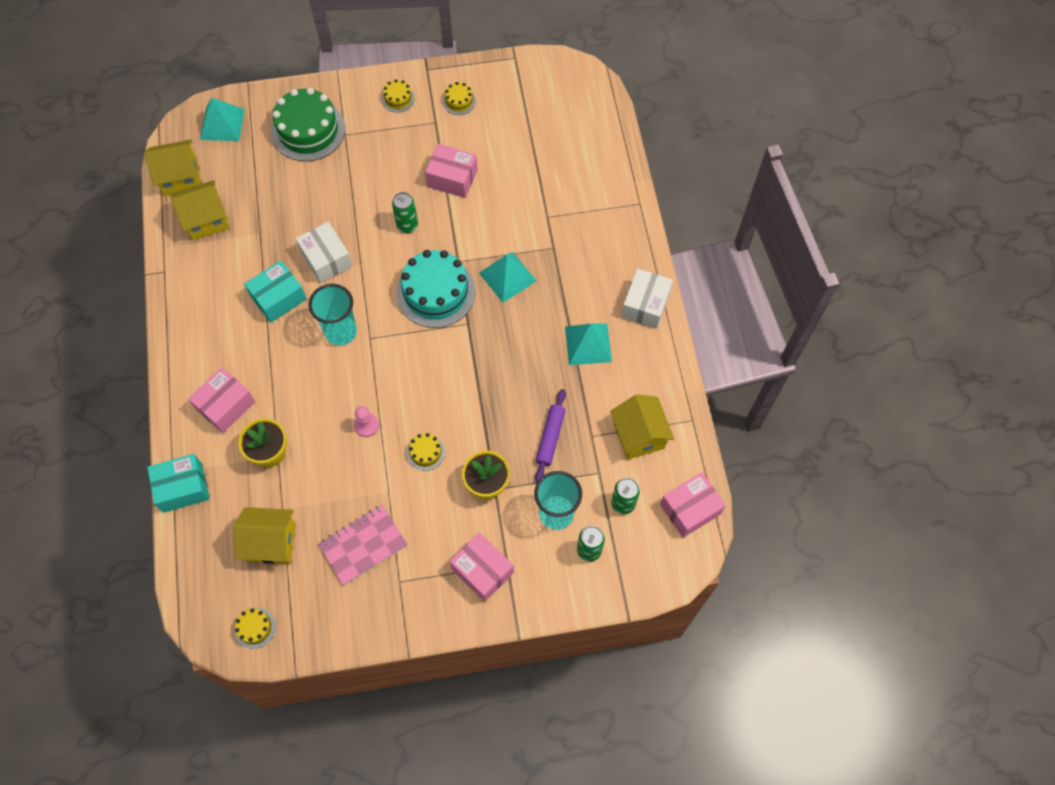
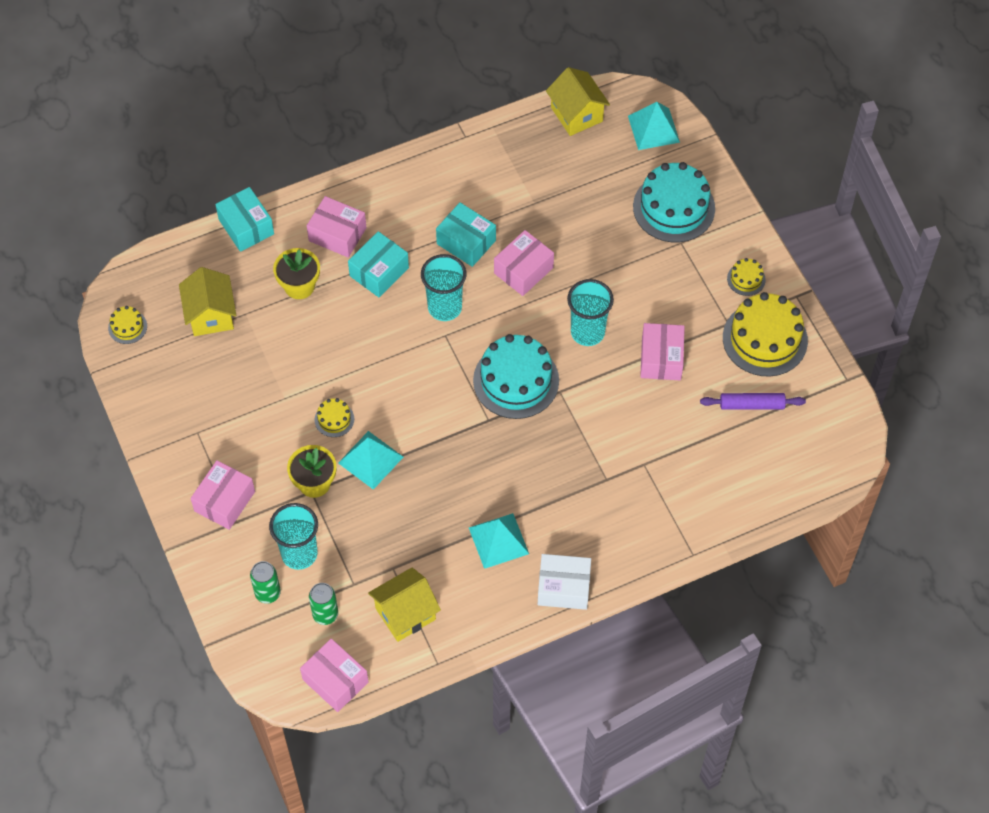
camera: 75 degrees right, 5 degrees down
yellow house [171,180,229,240] -> none
green cake [271,88,345,162] -> turquoise cake [633,162,715,243]
white box [296,222,353,283] -> pink box [494,230,554,296]
pink notebook [318,505,408,585] -> none
pink pawn [354,406,379,437] -> none
green can [392,192,418,233] -> turquoise cup [567,279,614,346]
yellow cake [443,82,476,115] -> yellow cake [723,292,808,377], size x2.18
turquoise pyramid [479,252,536,303] -> turquoise pyramid moved to [338,431,403,490]
purple rolling pin [535,389,566,482] -> purple rolling pin moved to [700,393,806,410]
none -> turquoise box [348,231,409,297]

